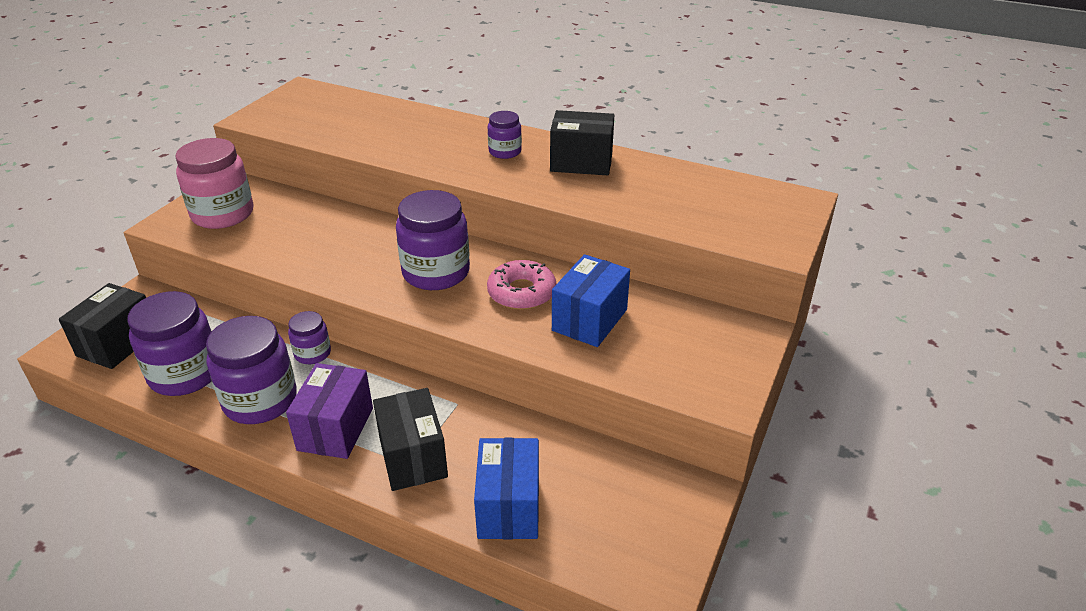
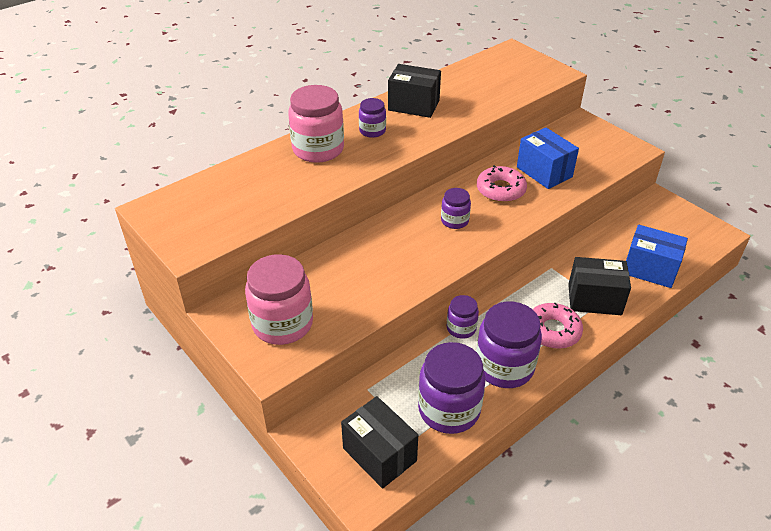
camera: 65 degrees left, 5 degrees up
purple box [286,363,373,459] -> pink donut [533,302,583,349]
purple jar [396,190,470,290] -> purple jar [441,188,471,229], size x0.53
black box [550,110,614,175] -> black box turned 75 degrees clockwise [388,64,441,118]
none -> pink jar [288,85,344,163]

